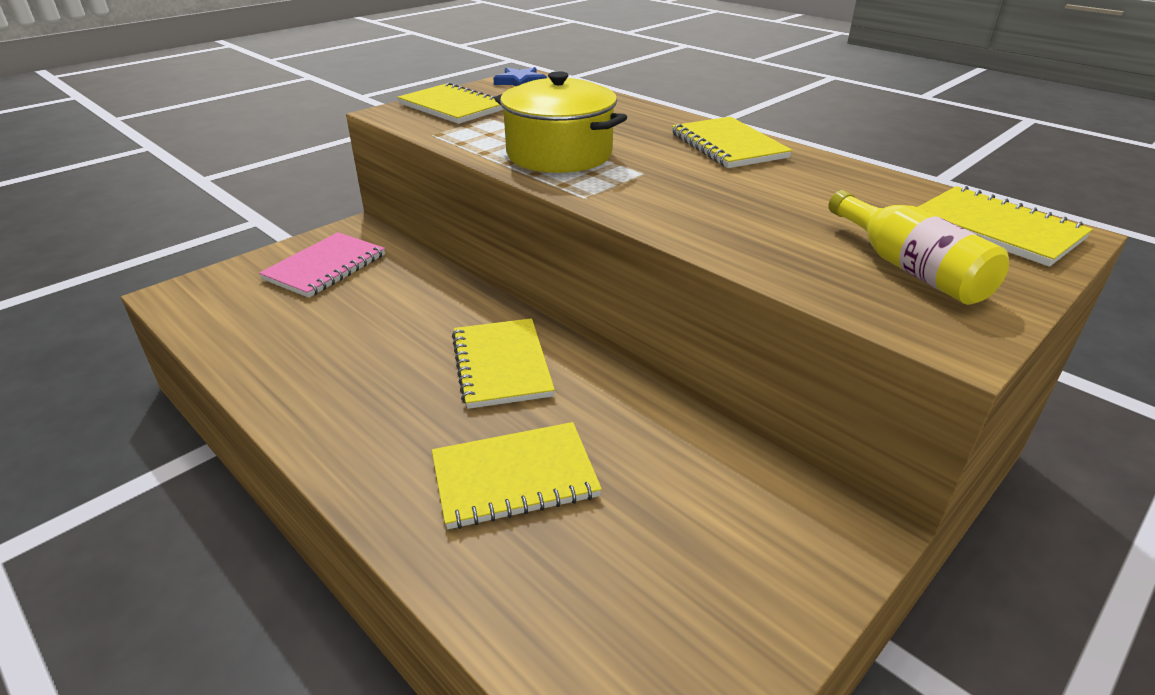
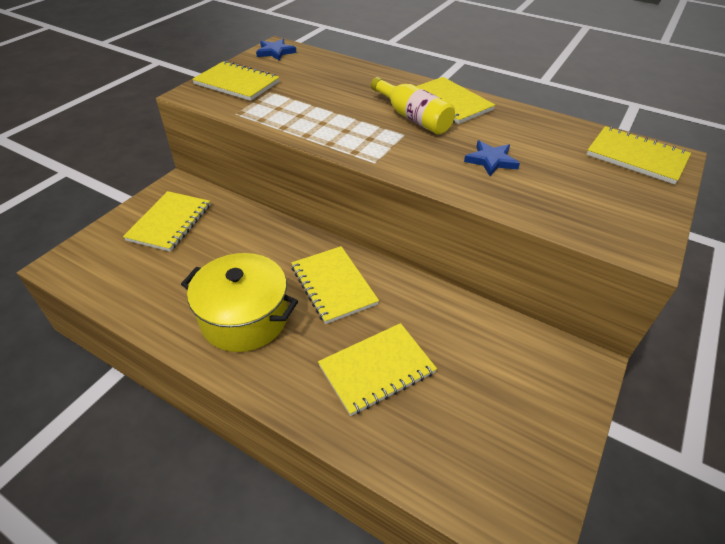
camera: 15 degrees left, 10 degrees up
pink notebook [259,232,385,298] -> yellow notebook [123,191,210,252]
yellow pot [495,71,627,173] -> yellow pot moved to [181,253,298,352]
yellow bottle [828,190,1009,305] -> yellow bottle moved to [371,77,455,134]
none -> blue star [464,140,520,176]

